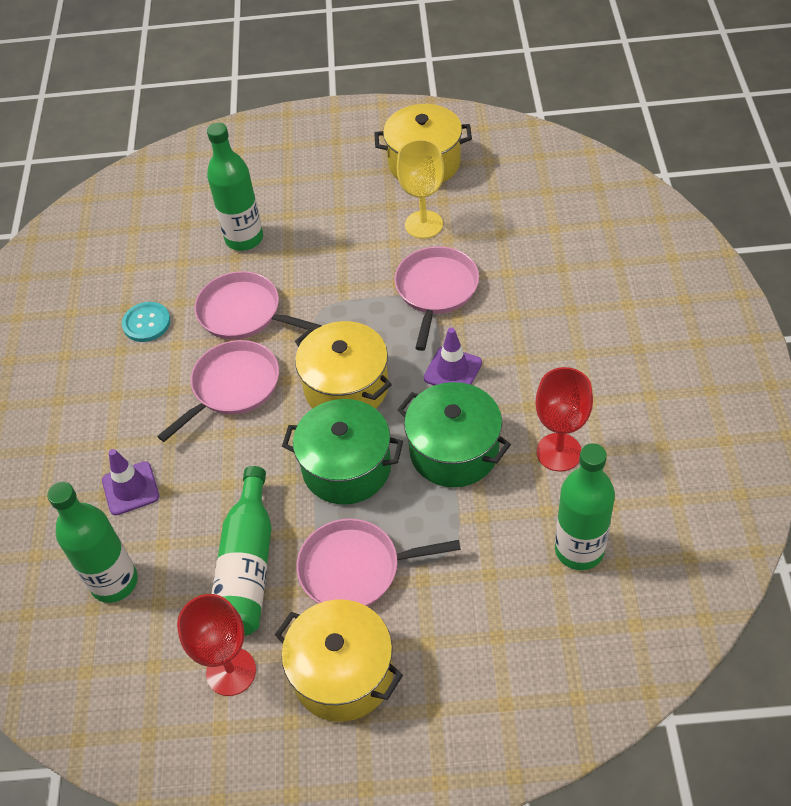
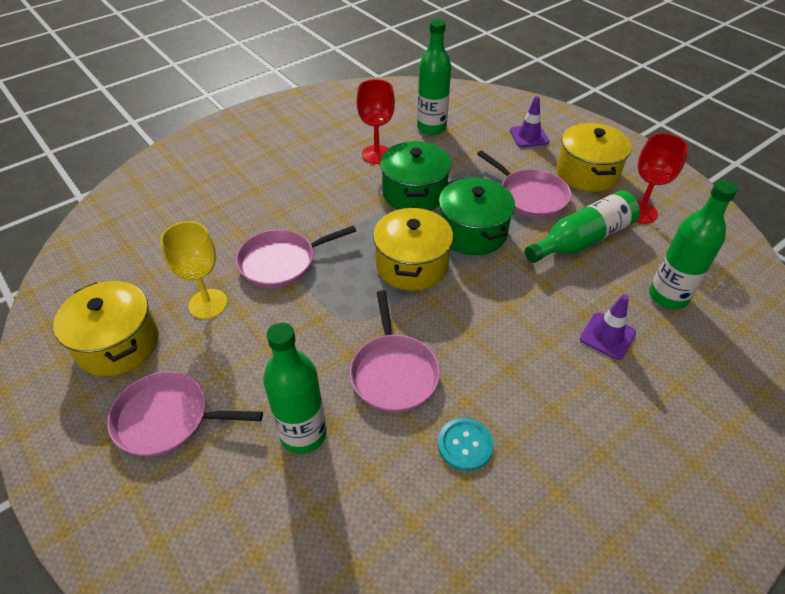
camera: 130 degrees left, 5 degrees down
pink pan [157,340,279,442] -> pink pan moved to [107,371,263,457]
purple traffic cone [424,328,482,385] -> purple traffic cone moved to [510,96,549,147]

